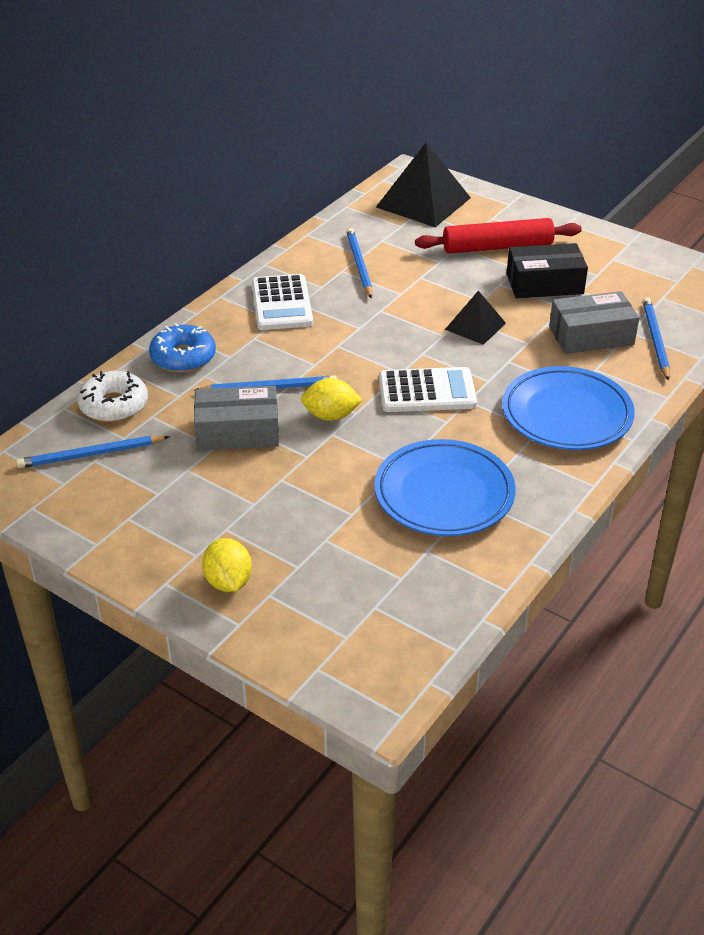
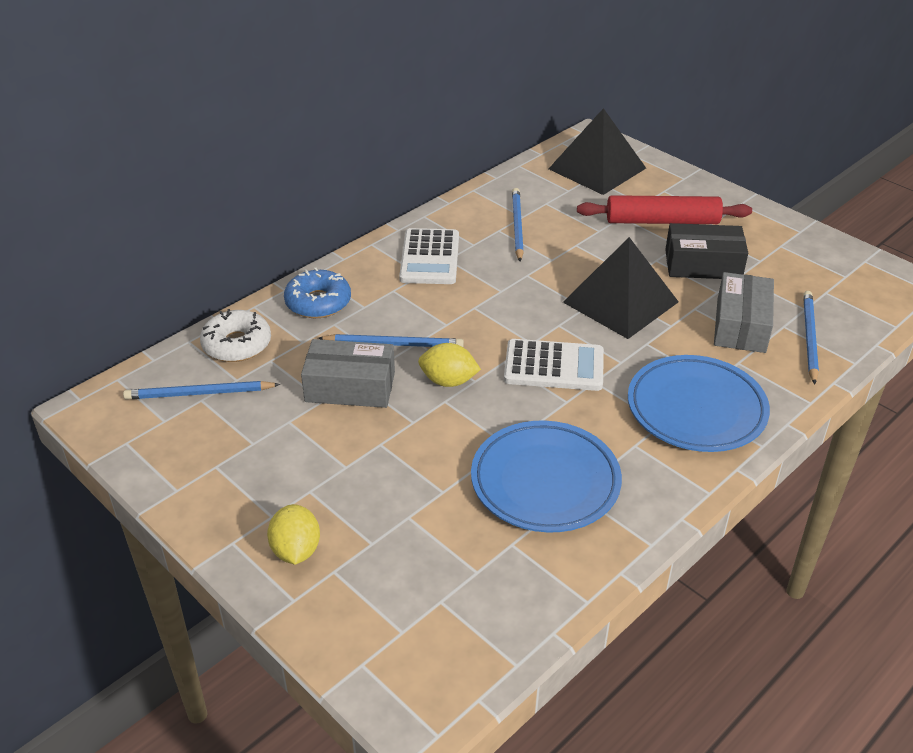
camera: 10 degrees right, 0 degrees up
black pyramid [445,291,506,345] -> black pyramid [563,237,679,339], size x1.77
grey box [549,291,639,354] -> grey box turned 75 degrees counterclockwise [714,272,774,353]

